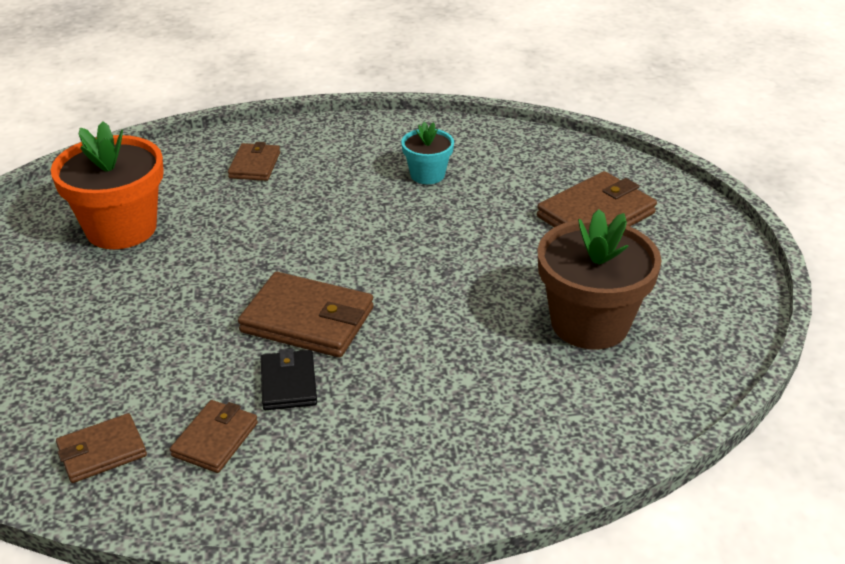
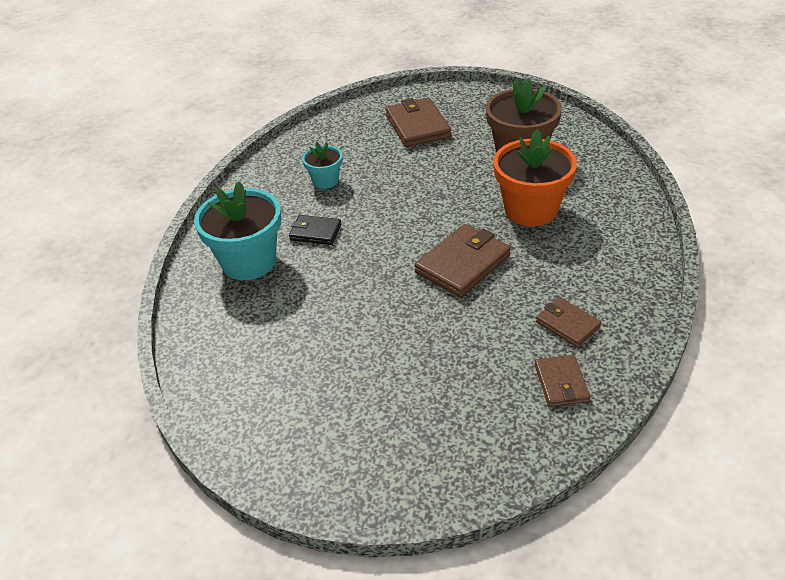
camera: 65 degrees left, 5 degrees up
orange flower pot [51,121,164,249] -> orange flower pot moved to [493,129,577,226]
brown wallet [228,142,280,181] -> turquoise flower pot [194,181,281,280]
black wallet [261,348,317,410] -> black wallet moved to [289,215,341,245]

